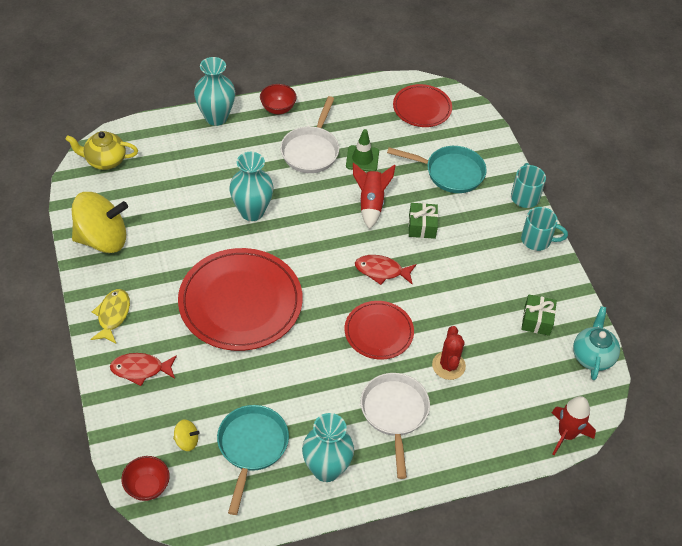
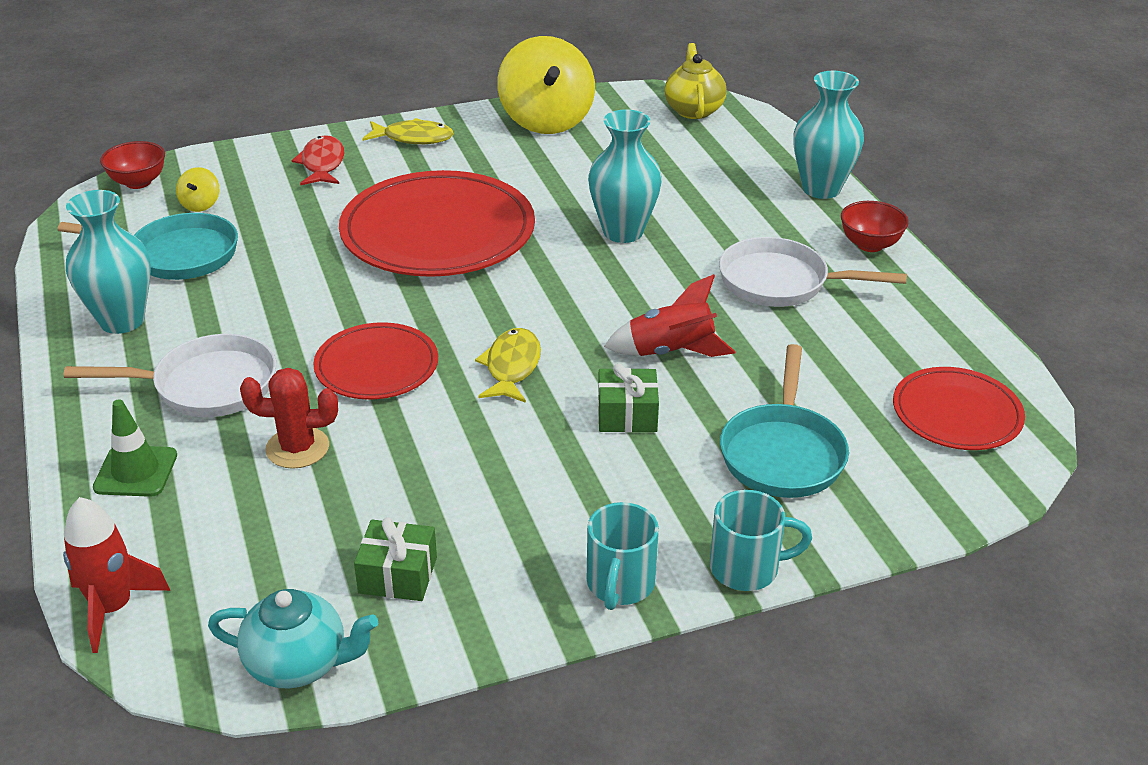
camera: 90 degrees right, 15 degrees down
green traffic cone [346,129,379,172] -> green traffic cone moved to [93,399,177,497]
red fish [355,255,416,285] -> yellow fish [475,328,541,403]

